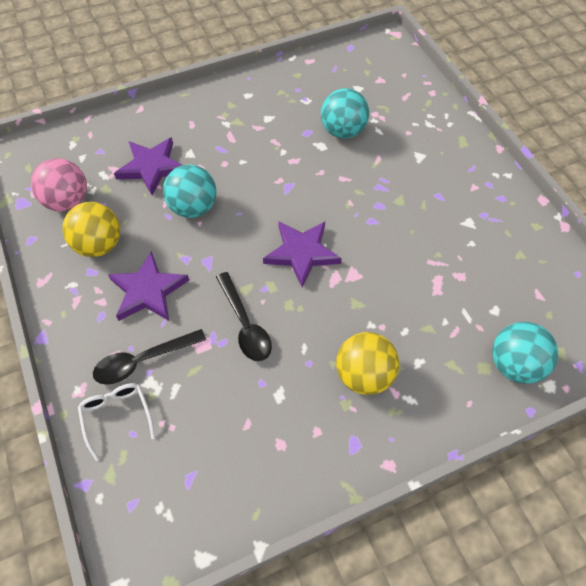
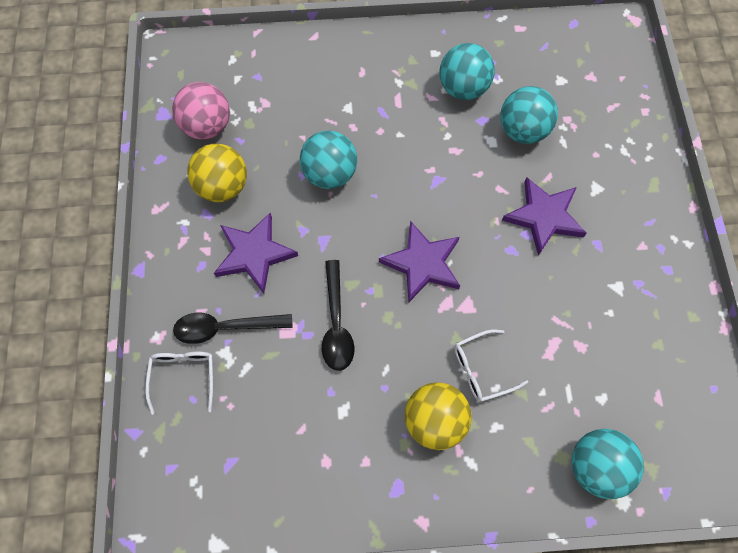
camera: 20 degrees right, 10 degrees up
purple star [114,138,182,196] -> purple star moved to [502,177,587,256]
none -> turquoise ball [440,43,495,100]
none -> white glasses [454,329,528,402]

